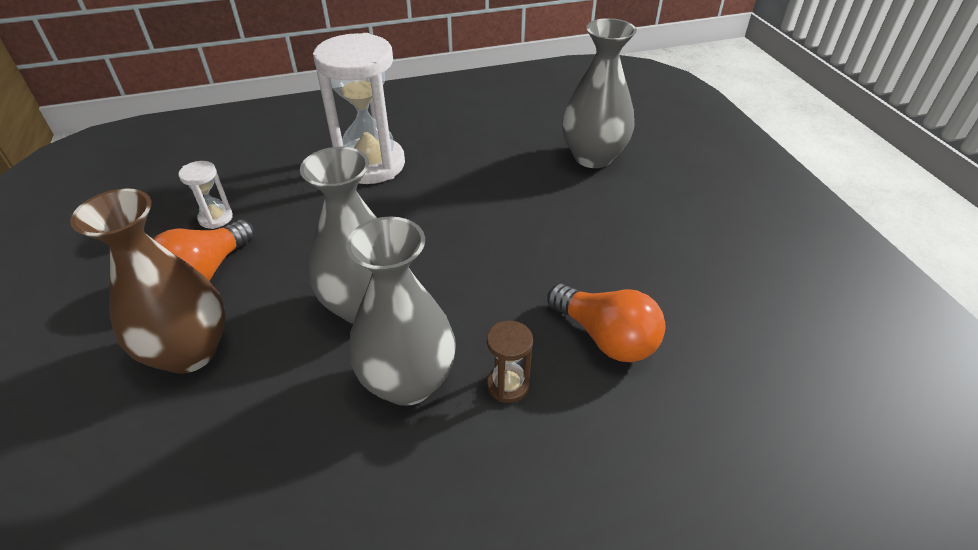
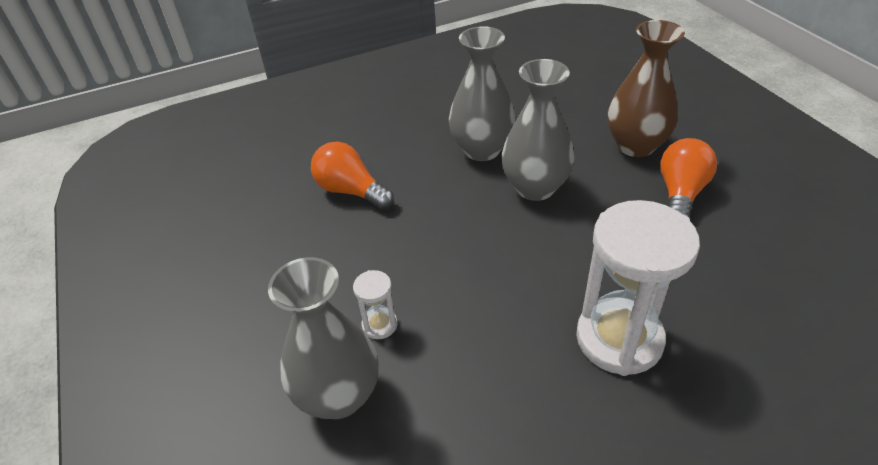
camera: 175 degrees right, 0 degrees up
white hourglass [178,161,233,229] -> white hourglass moved to [353,270,398,339]
brown hourglass [487,321,533,403] -> none

